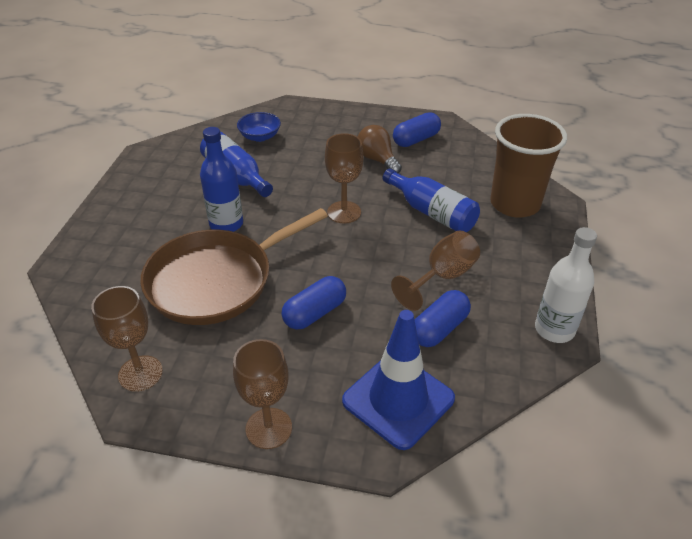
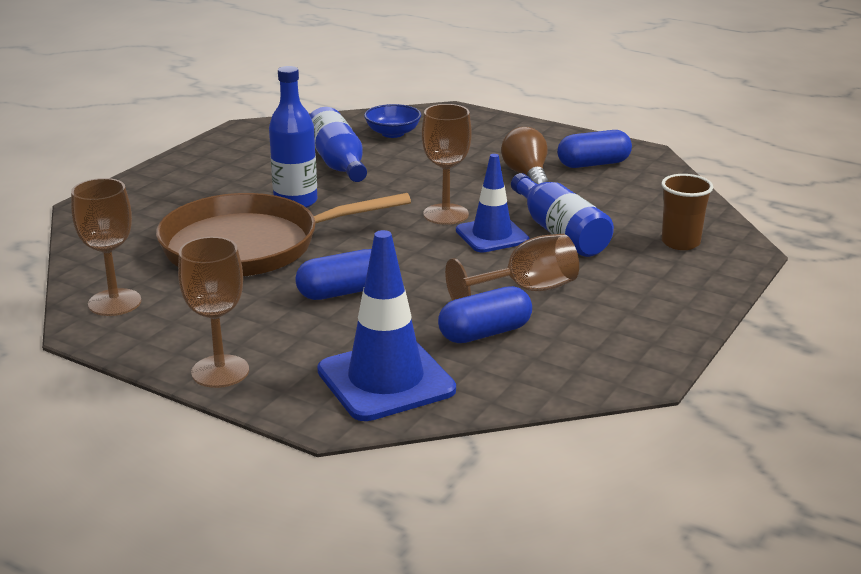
camera: 20 degrees right, 15 degrees down
brown cup [490,114,567,217] -> brown cup [661,174,713,250], size x0.54
white bottle [535,227,597,343] -> none
none -> blue traffic cone [456,154,529,253]

